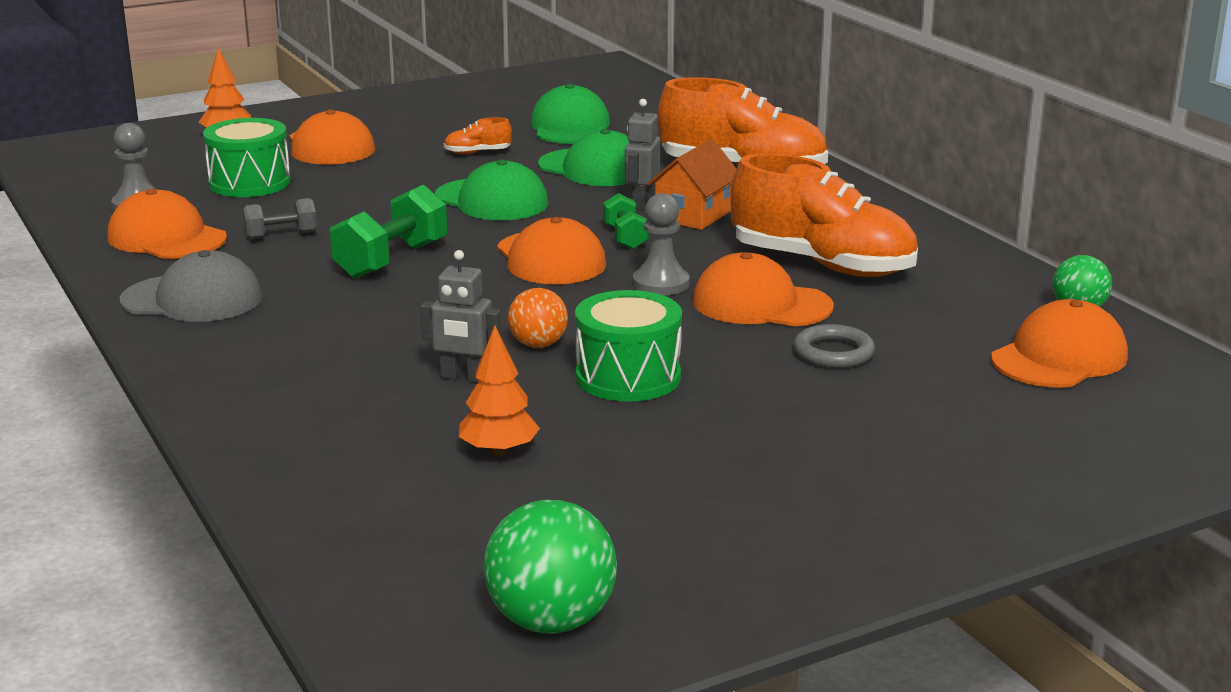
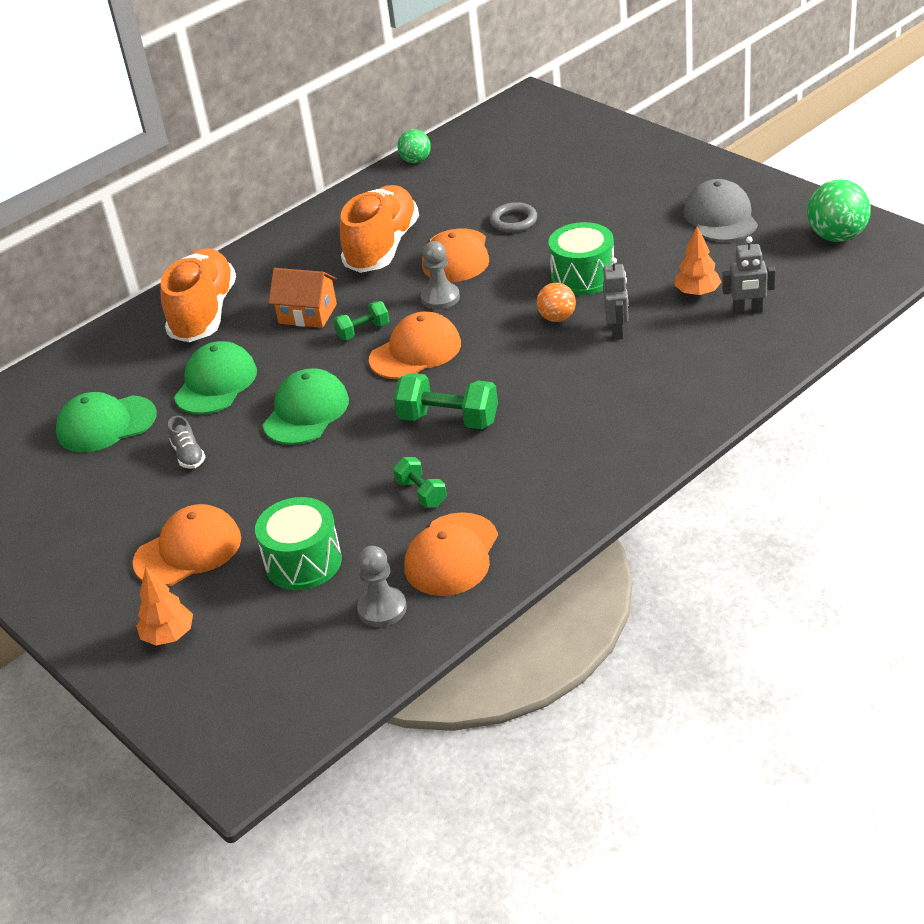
camera: 100 degrees left, 15 degrees up
grey cap [120,250,263,322] -> grey cap moved to [684,179,758,242]
grey dumbbell [242,198,317,240] -> green dumbbell [393,457,447,508]
orange shoe [444,117,512,154] -> grey shoe [168,416,205,469]
grey robot [625,99,660,210] -> grey robot moved to [723,236,776,315]
orange cap [991,299,1128,388] -> none

